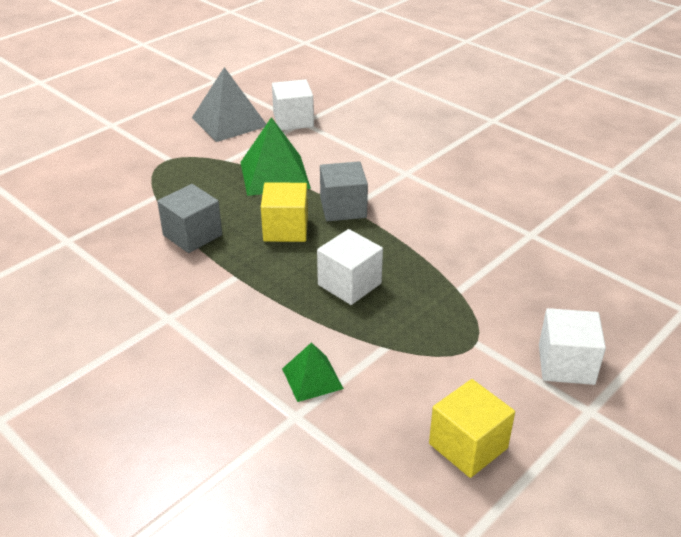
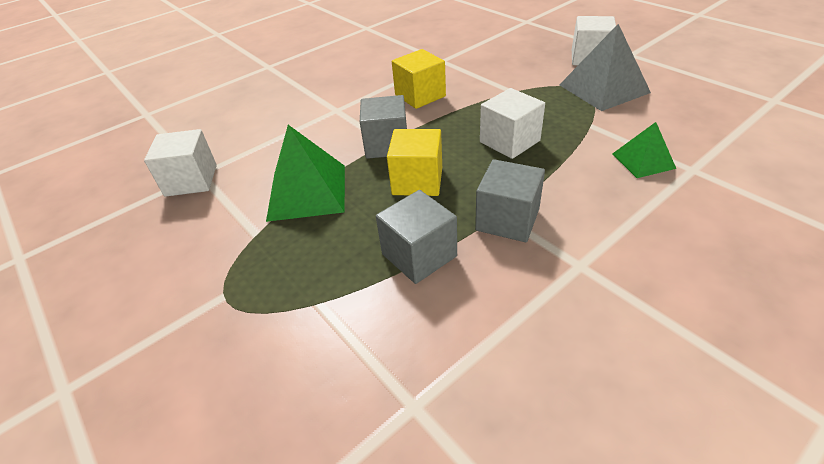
camera: 80 degrees left, 5 degrees up
grey pyramid [192,67,266,142] -> grey pyramid moved to [559,24,651,111]
yellow cube [429,379,515,478] -> yellow cube moved to [392,49,446,109]
none -> grey cube [475,159,545,242]

